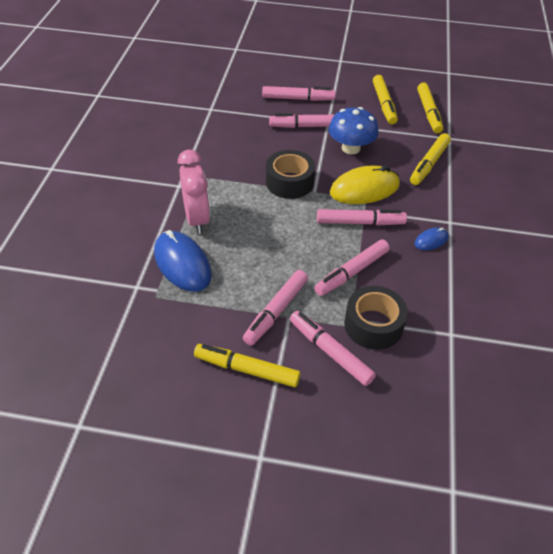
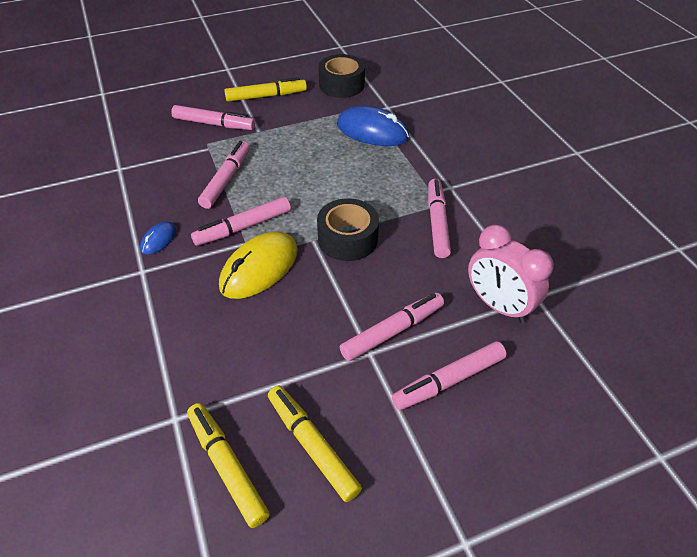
camera: 150 degrees right, 0 degrees up
pink clock [178,150,210,234] -> pink clock moved to [468,225,554,323]
pink marker [243,270,308,346] -> pink marker moved to [428,179,451,258]
blue mushroom [329,107,379,155] -> none
black tape [344,286,408,350] -> black tape moved to [318,54,365,98]
yellow marker [410,133,451,185] -> none

